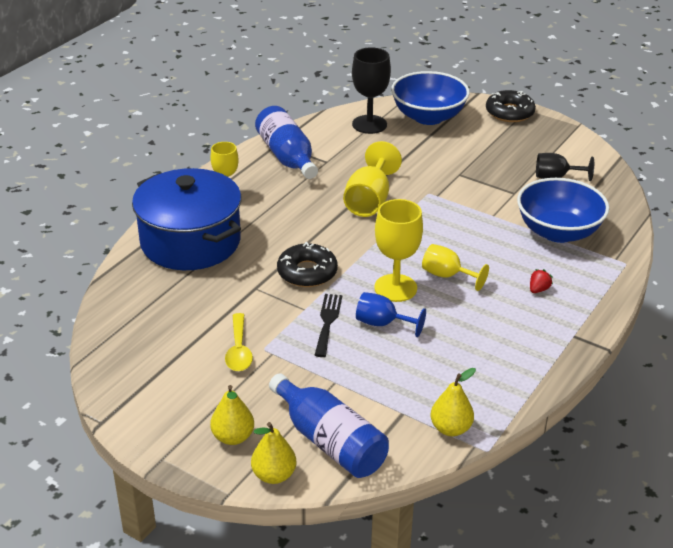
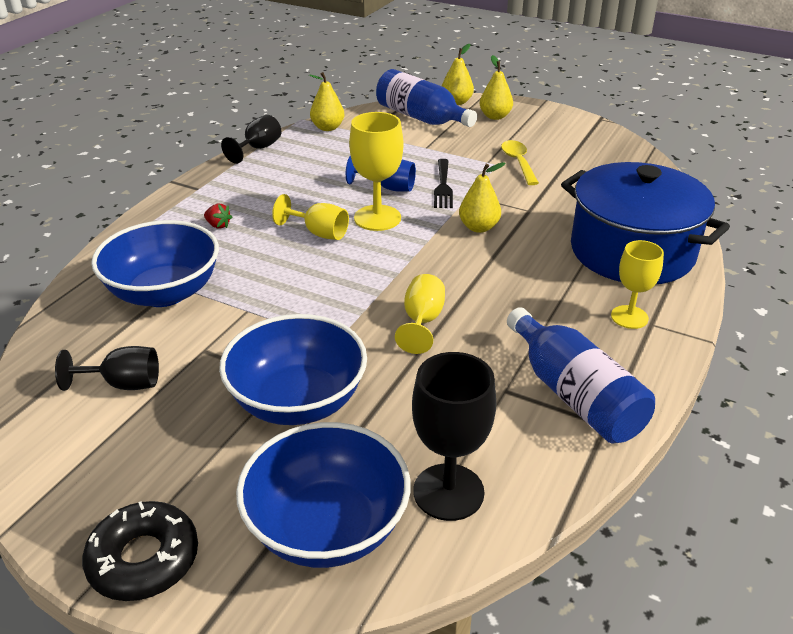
camera: 175 degrees right, 0 degrees up
black donut [277,242,338,287] -> yellow pear [459,162,505,233]
yellow goblet [343,141,402,217] -> yellow goblet [395,274,445,354], size x0.66
red strawberry [530,269,553,293] -> red strawberry turned 90 degrees counterclockwise [204,204,232,229]
none -> blue bowl [219,314,367,425]
none -> black goblet [221,115,282,164]

